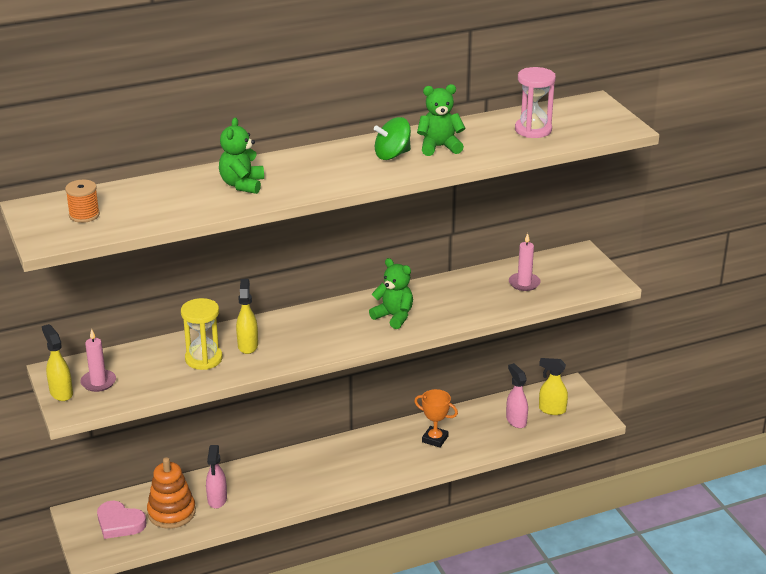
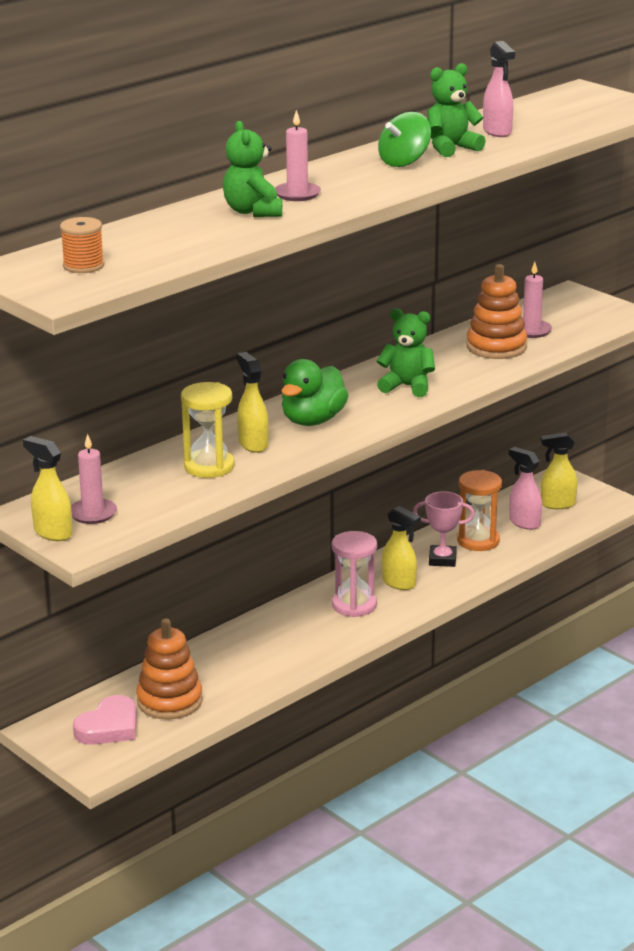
camera: 20 degrees left, 5 degrees down
pink heart [97,501,146,539] -> pink heart turned 60 degrees counterclockwise [73,695,137,745]
pink spray bottle [206,445,227,509] -> pink spray bottle moved to [483,41,515,137]
orange trophy [414,389,458,448] -> pink trophy [413,491,475,567]
pink hourglass [515,67,556,138] -> pink hourglass moved to [332,531,377,617]
none -> pink candle [275,110,321,201]
none -> green duck [281,359,348,426]
none -> yellow spray bottle [382,506,421,590]
none -> orange hourglass [457,470,502,551]
none -> orange stacking toy [467,264,527,359]

